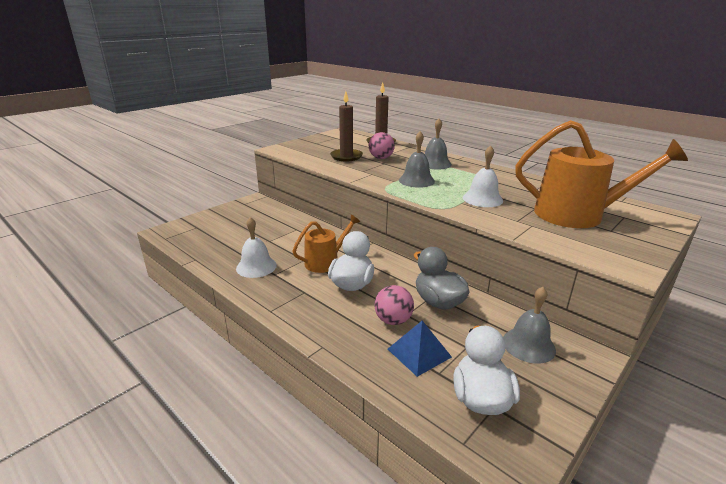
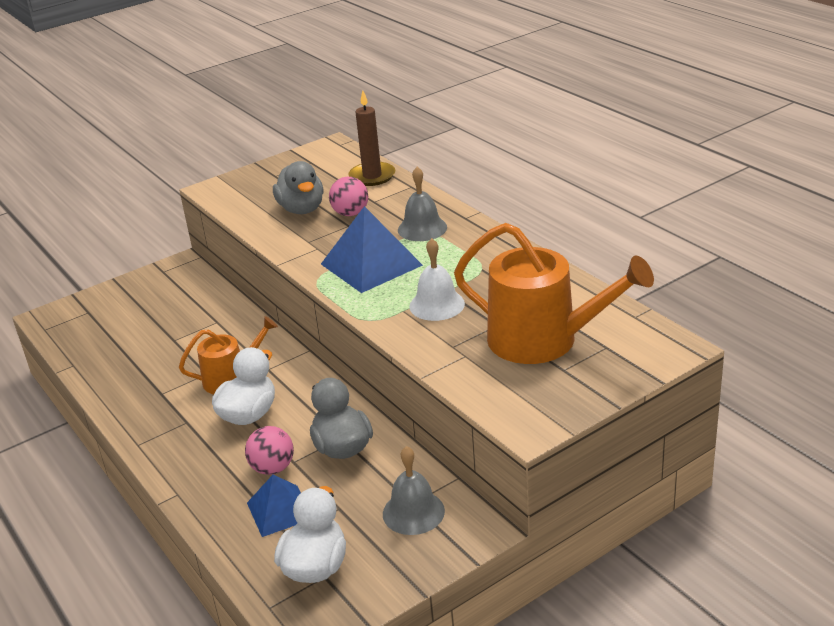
camera: 15 degrees right, 5 degrees up
white bell [236,217,277,278] -> none
brown candle [330,91,363,161] -> grey duck [273,161,324,214]
grey bell [399,131,435,188] -> blue pyramid [321,206,423,293]

